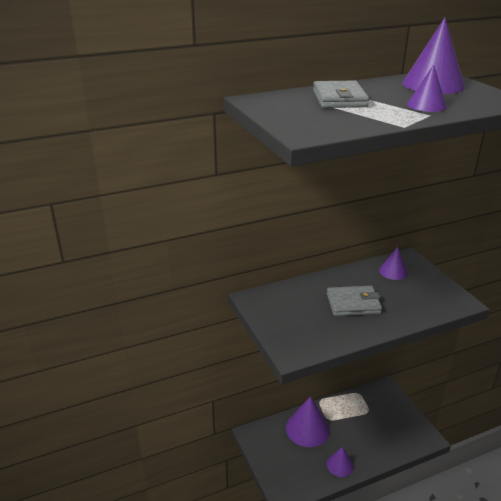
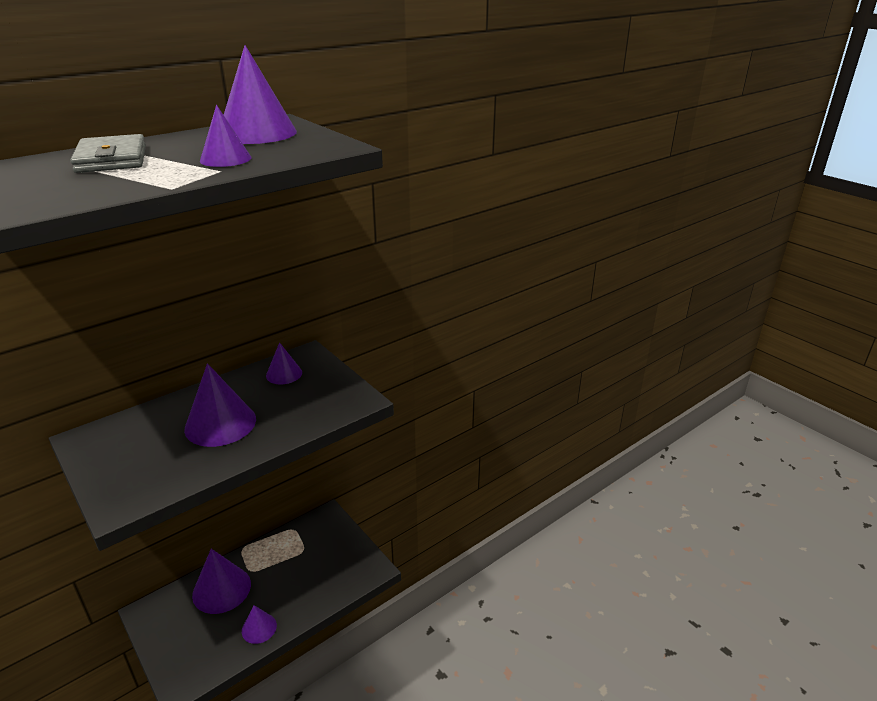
camera: 15 degrees left, 0 degrees up
grey wallet [327,286,382,316] -> purple cone [184,363,256,447]

